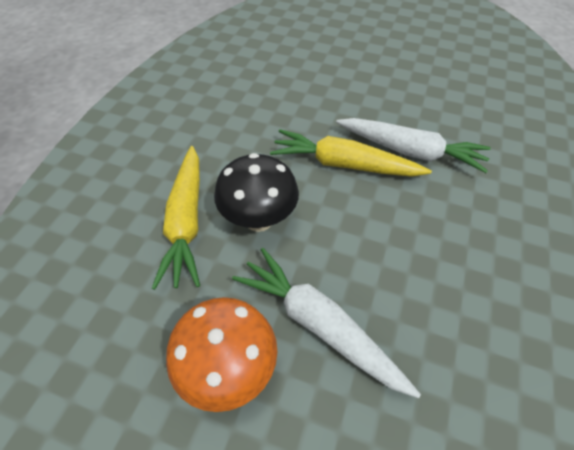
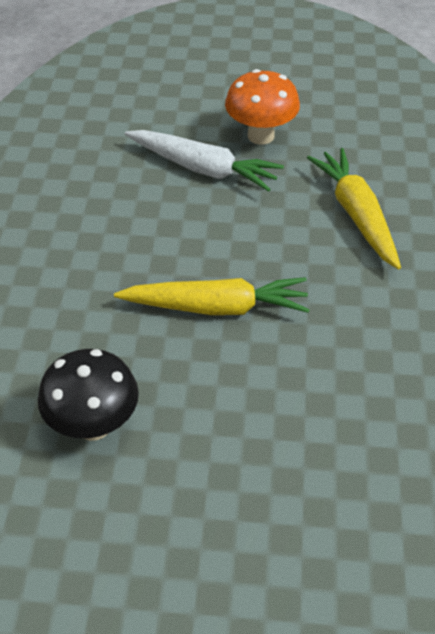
camera: 165 degrees right, 5 degrees down
black mushroom [214,153,299,232] -> black mushroom moved to [38,349,139,441]
white carrot [336,118,491,173] -> none

